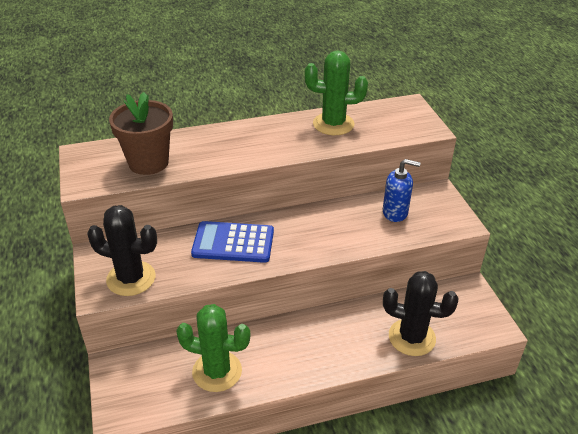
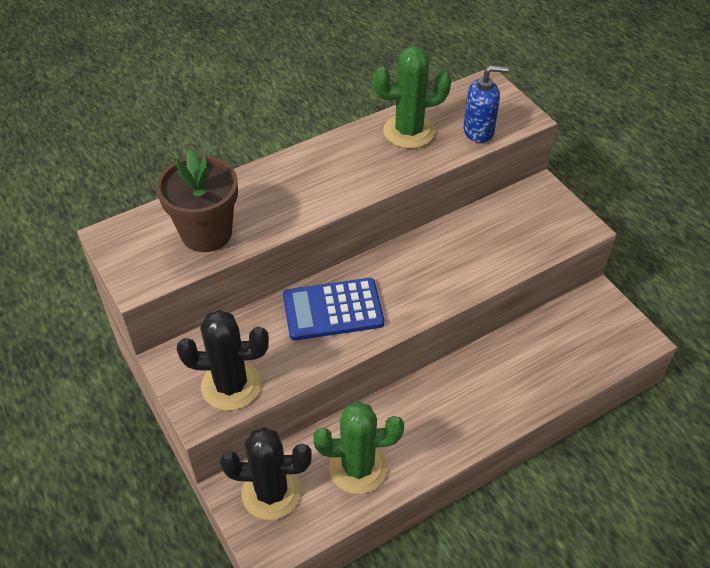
camera: 15 degrees left, 10 degrees up
blue soap dispenser [383,159,420,222] -> blue soap dispenser moved to [463,66,509,143]
black cactus [383,271,459,356] -> black cactus moved to [220,427,312,520]

